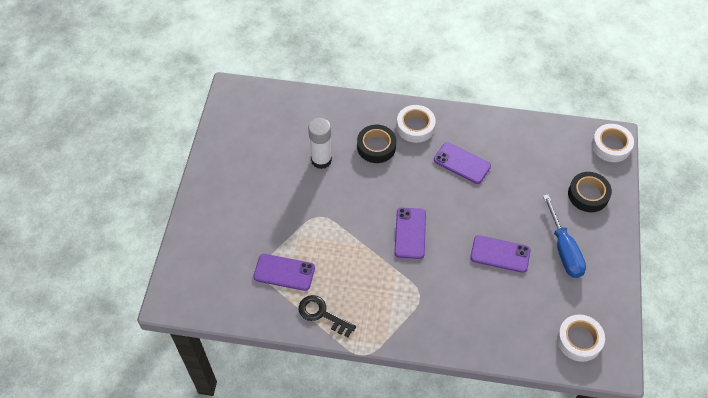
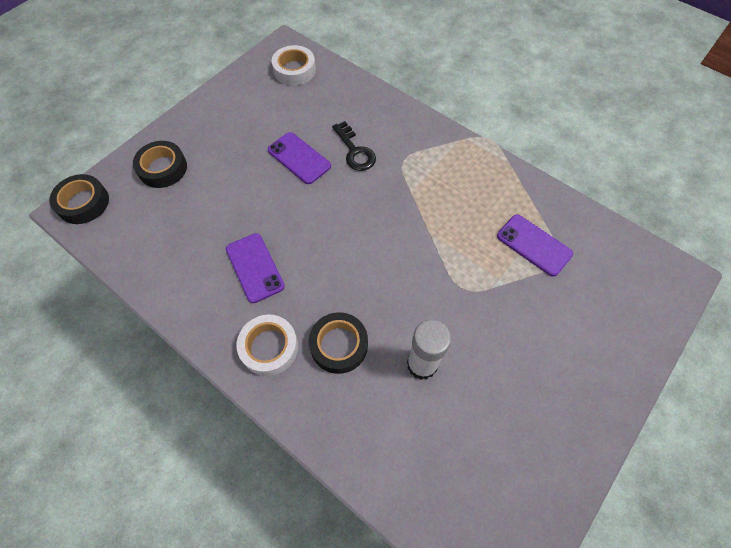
camera: 150 degrees left, 5 degrees up
black key [299,295,356,337] -> black key moved to [332,121,376,171]
purple phone [394,208,426,259] -> none
blue screwdriver [543,195,586,278] -> none
white tape [592,124,634,162] -> black tape [49,174,109,224]

